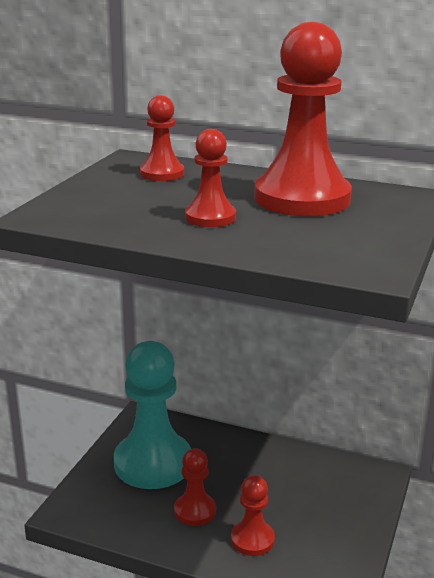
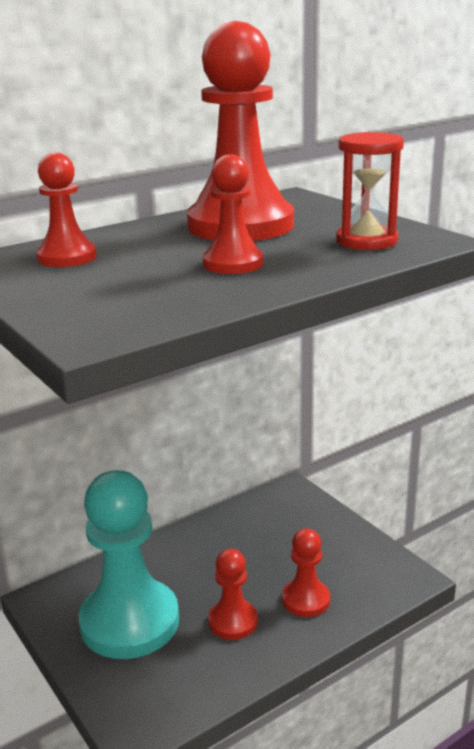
camera: 55 degrees left, 0 degrees up
none -> red hourglass [336,132,404,250]

